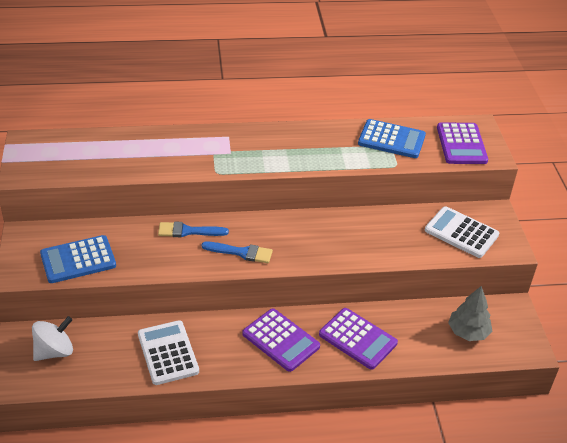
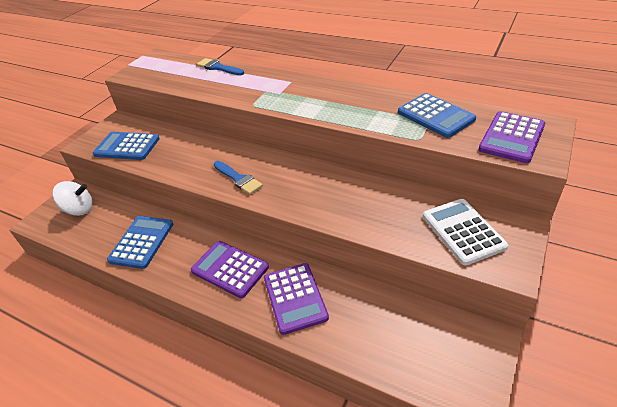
camera: 40 degrees right, 0 degrees up
white calculator [138,320,199,385] -> blue calculator [107,216,173,269]
blue brush [158,222,229,237] -> blue brush moved to [197,58,244,75]
purple calculator [242,308,320,372] -> purple calculator turned 135 degrees clockwise [191,241,269,298]
grey tree [448,286,492,341] -> none

